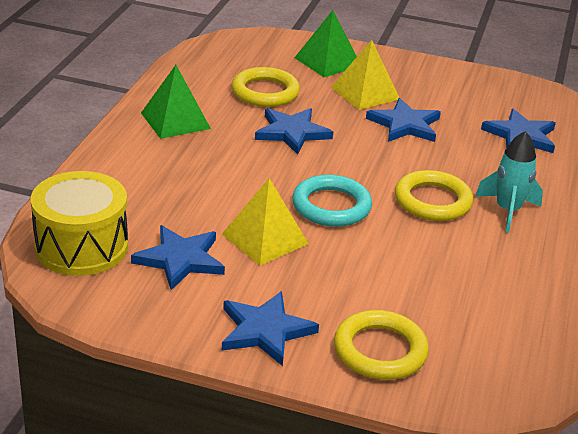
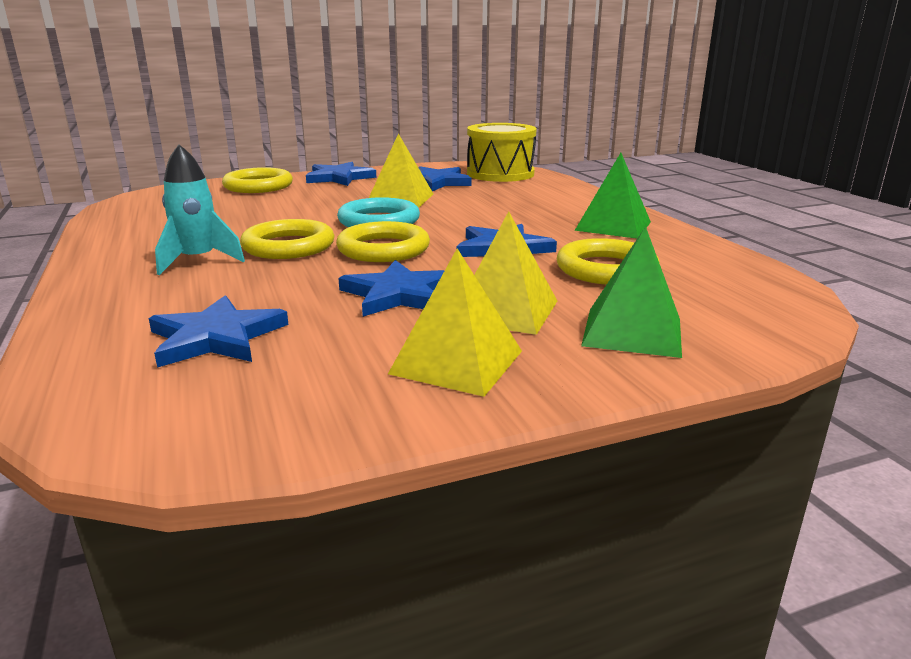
camera: 145 degrees right, 10 degrees down
none -> yellow ring [336,221,430,262]
none -> yellow pyramid [388,248,522,397]

